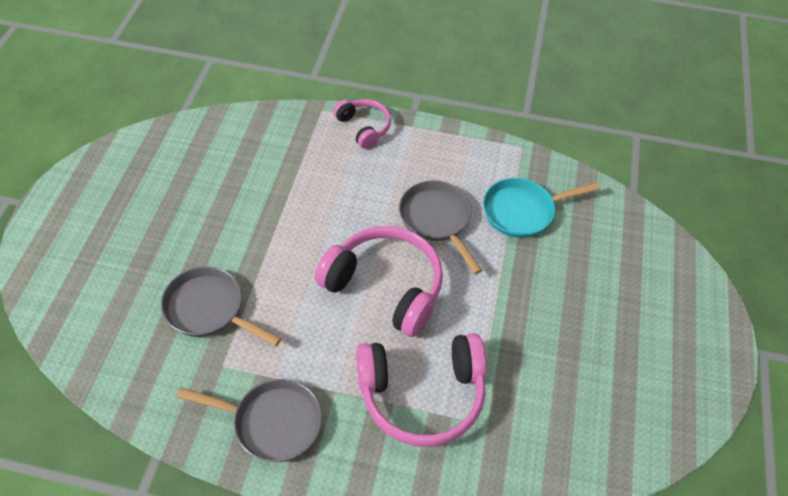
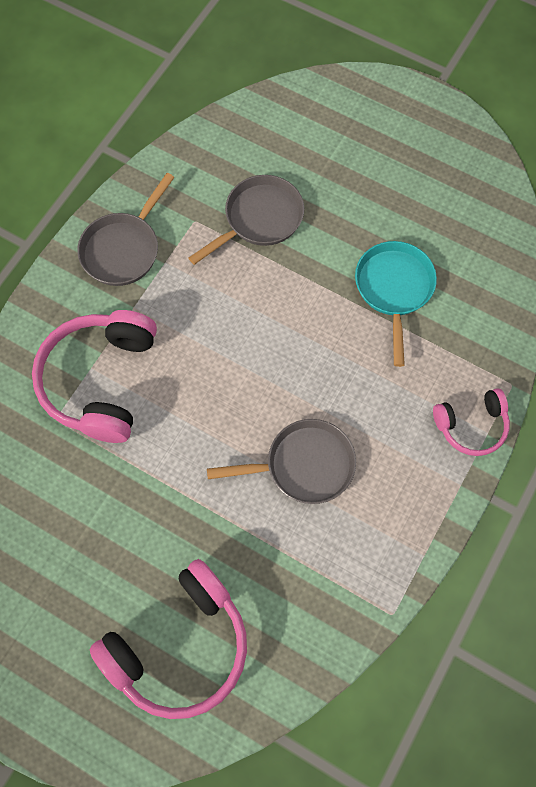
camera: 110 degrees right, 15 degrees up
pink headphones [315,226,443,337] -> pink headphones moved to [89,559,247,719]
turquoise pan [483,178,601,238] -> turquoise pan moved to [355,241,437,367]

